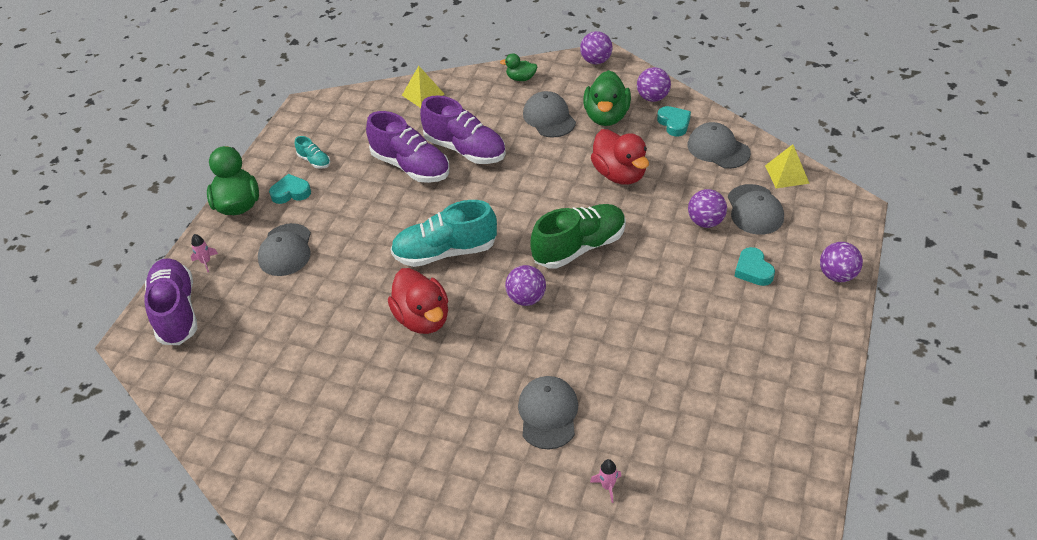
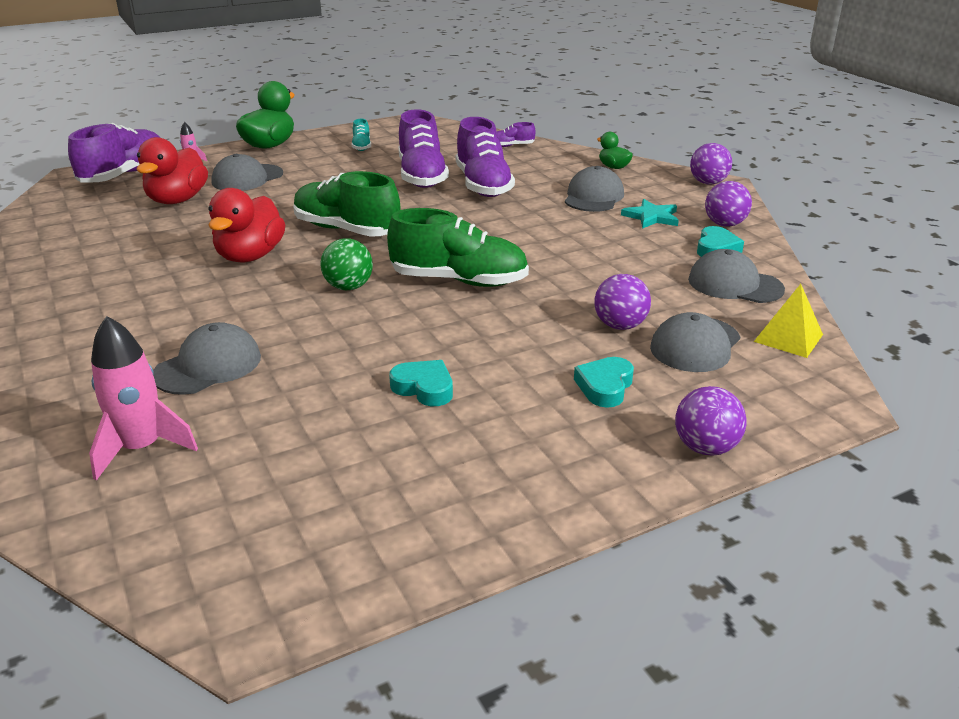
camera: 40 degrees right, 15 degrees down
turquoise heart [269,174,311,204] -> turquoise heart moved to [389,360,453,406]
turquoise shoe [391,200,497,267] -> green shoe [294,171,400,237]
yellow pyramid [402,66,444,108] -> purple shoe [497,122,535,147]
purple ball [505,265,546,306] -> green ball [320,238,373,290]
green duck [583,70,631,126] -> turquoise star [621,199,679,229]
pink rocket [590,459,621,503] -> pink rocket [89,316,198,481], size x2.11
red duck [591,129,649,185] -> red duck moved to [137,137,208,204]
grey cap [688,122,751,169] -> grey cap turned 60 degrees counterclockwise [688,249,785,303]

